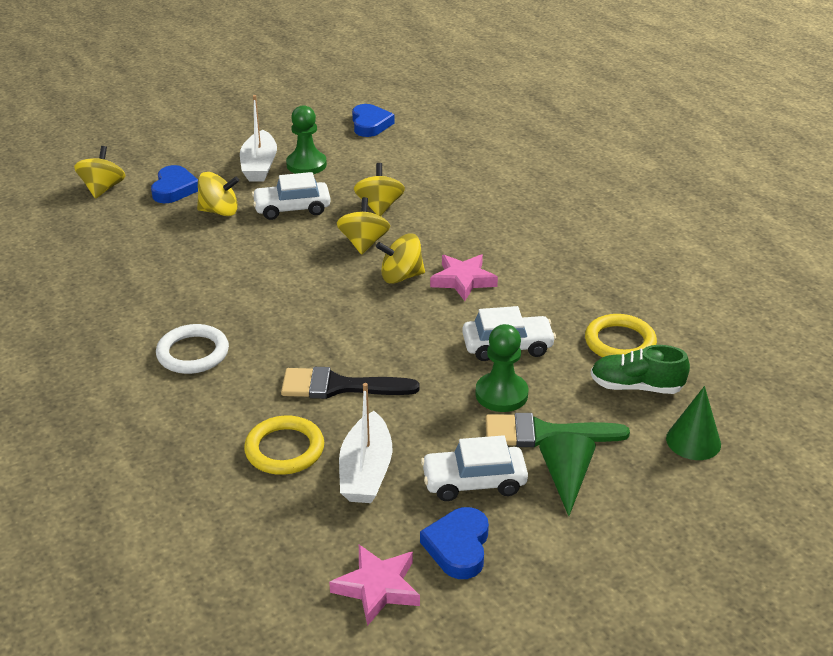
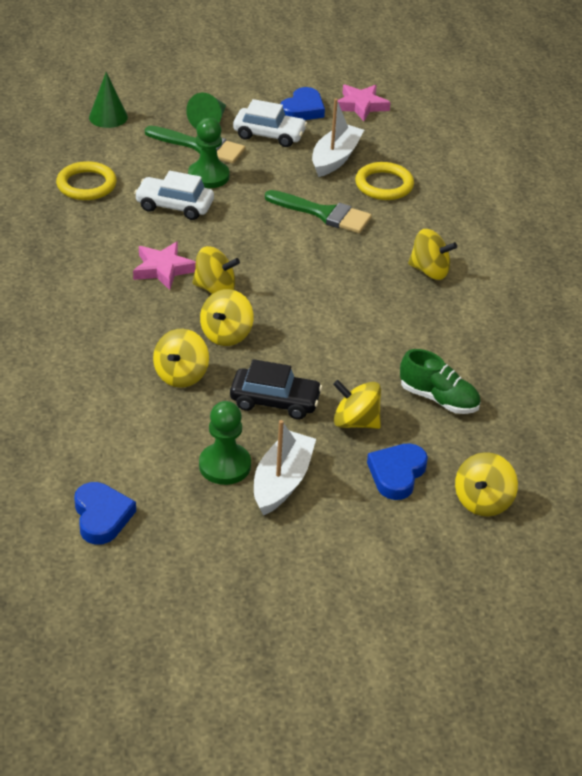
camera: 160 degrees left, 5 degrees up
white ring [156,324,229,374] -> yellow spinning top [408,229,457,280]
white car [252,172,331,220] -> black car [230,359,323,419]
black brush [281,367,420,399] -> green brush [265,190,372,233]
blue heart [352,104,395,137] -> blue heart turned 150 degrees clockwise [74,482,136,545]
green shoe [591,345,690,394] -> green shoe moved to [400,349,481,414]

